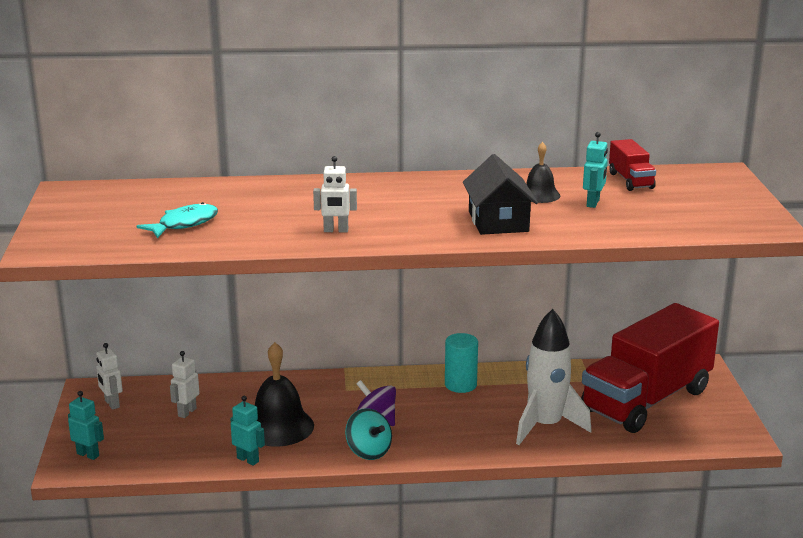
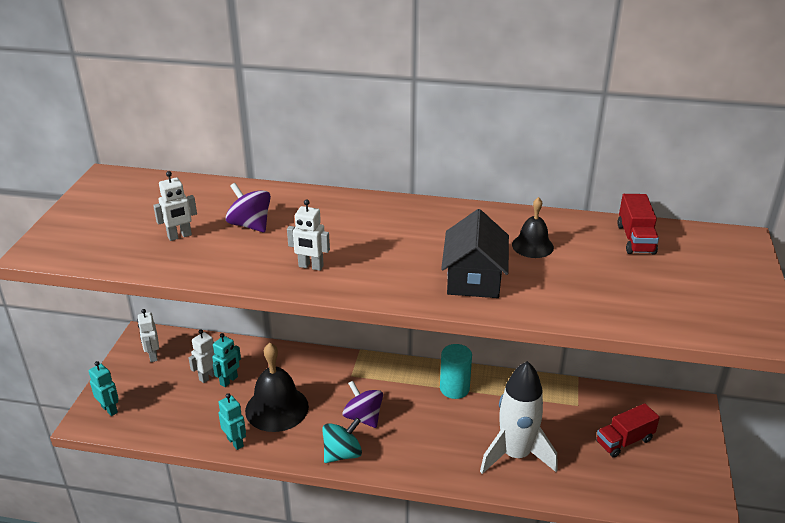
camera: 15 degrees right, 10 degrees up
turquoise fish [137,202,218,238] -> white robot [153,171,197,241]
turquoise spinning top [345,408,392,460] -> turquoise spinning top turned 105 degrees counterclockwise [322,418,362,463]
red truck [581,303,719,433] -> red truck [596,403,660,458], size x0.41
turquoise robot [583,132,608,208] -> turquoise robot moved to [212,333,241,387]
none -> purple spinning top [226,183,271,232]

